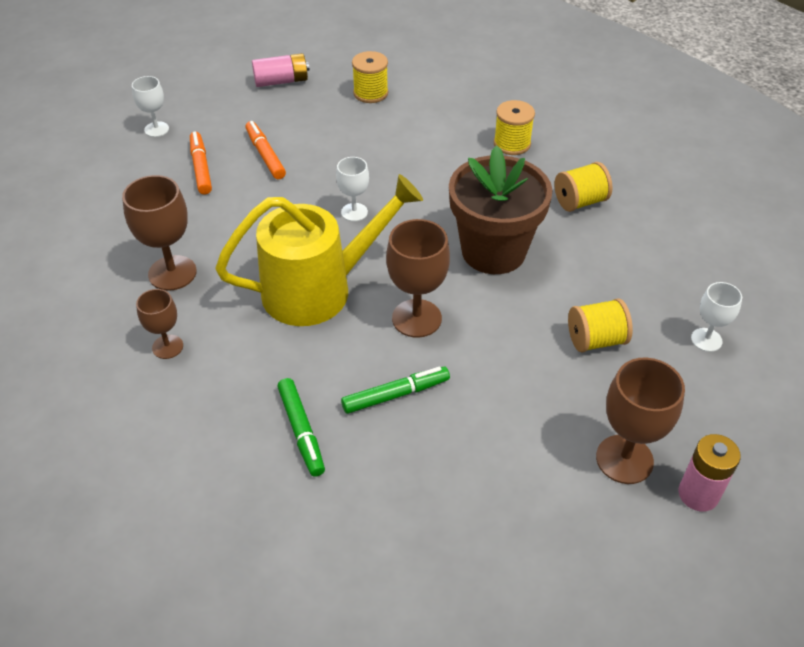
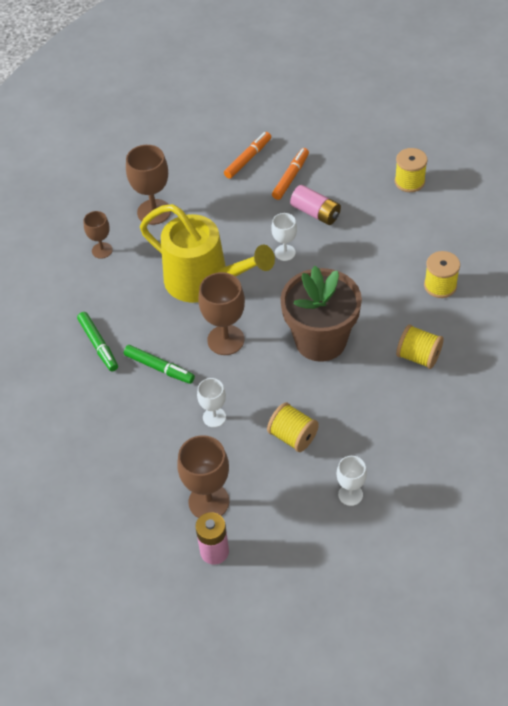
camera: 55 degrees right, 5 degrees up
white goblet [132,76,169,137] -> white goblet moved to [197,378,226,427]
pink battery [252,53,310,87] -> pink battery moved to [290,185,341,225]
green marker [277,378,325,477] -> green marker turned 60 degrees counterclockwise [77,312,118,372]

